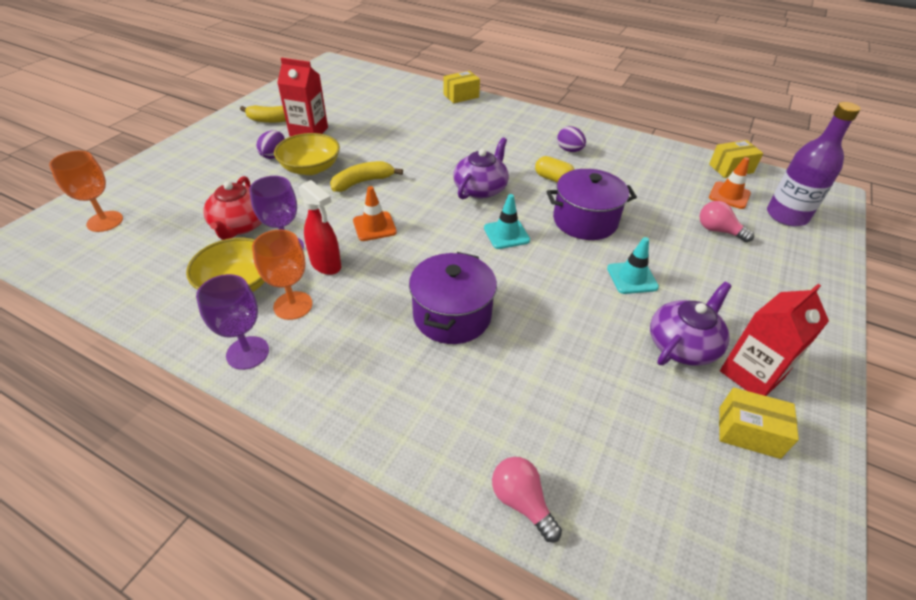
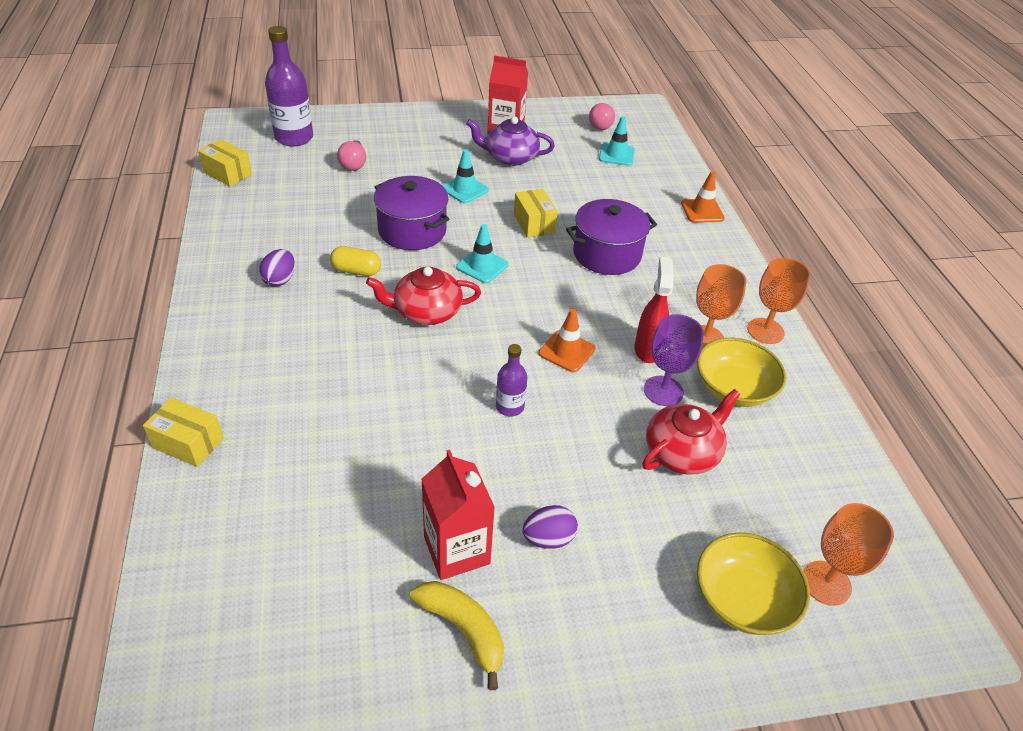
camera: 130 degrees left, 0 degrees up
purple goblet [196,274,269,370] -> orange goblet [747,258,810,344]
yellow bowl [274,133,340,175] -> yellow bowl moved to [697,533,810,635]
yellow banana [330,161,403,192] -> purple bottle [496,344,527,416]
purple teapot [453,137,509,199] -> red teapot [366,267,481,325]
pink light bulb [492,457,562,542] -> pink light bulb moved to [589,103,615,130]
yellow capsule [535,156,575,182] -> yellow capsule turned 75 degrees counterclockwise [330,246,381,276]
orange traffic cone [709,157,751,209] -> orange traffic cone moved to [681,171,725,223]
yellow box [719,387,799,459] -> yellow box moved to [514,189,558,238]
none -> turquoise traffic cone [599,116,635,166]

